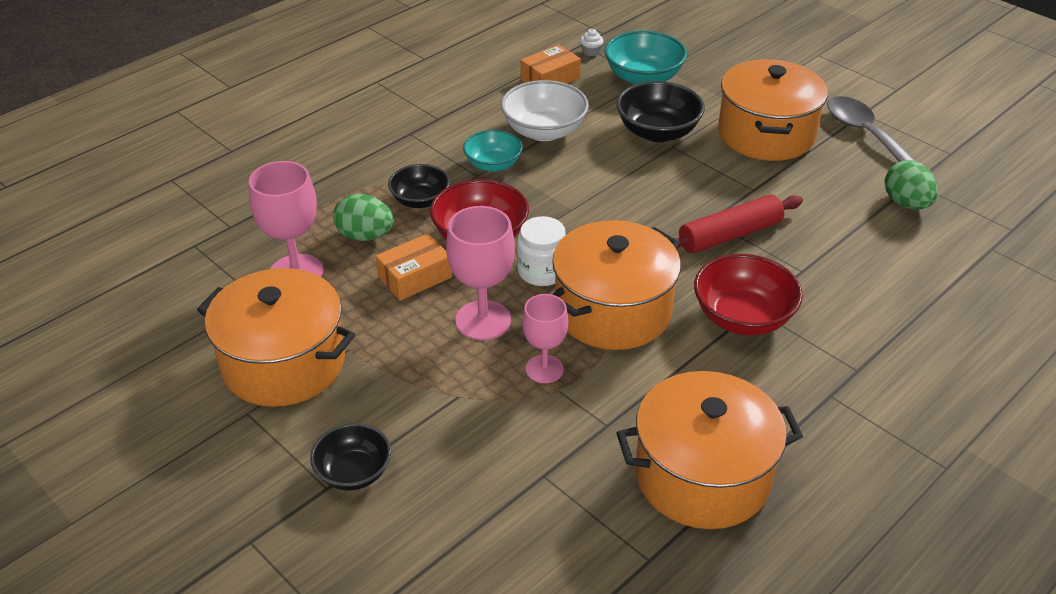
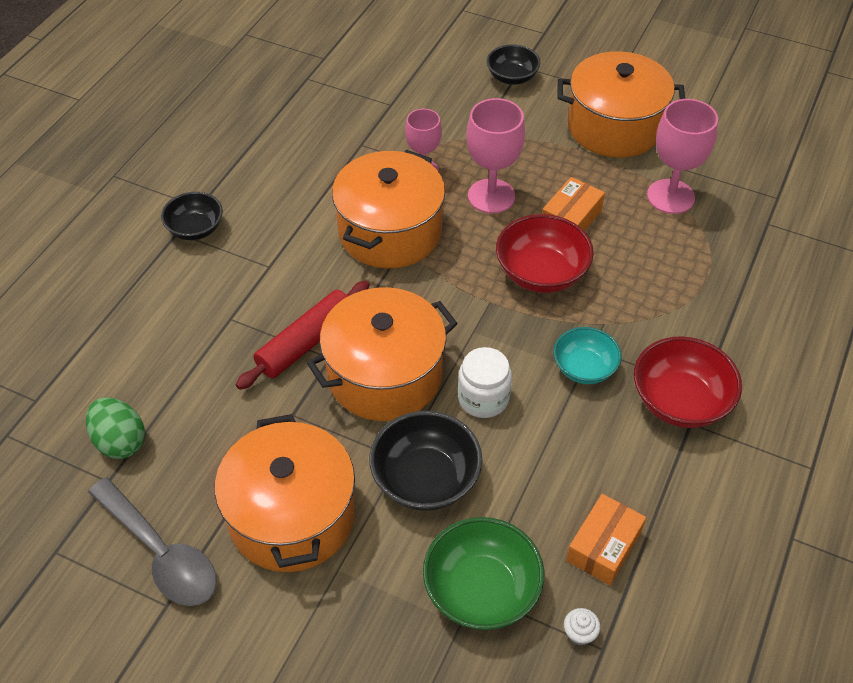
camera: 160 degrees right, 10 degrees up
green egg [333,194,394,241] -> none
black bowl [388,164,450,208] -> black bowl moved to [161,192,223,240]
white bowl [501,80,589,141] -> none
white jar [517,216,566,286] -> white jar moved to [458,347,512,418]
turquoise bowl [605,31,687,85] -> green bowl [423,517,544,630]
orange pot [616,371,803,529] -> orange pot moved to [307,287,458,421]
red bowl [694,254,803,336] -> red bowl moved to [634,336,742,428]

